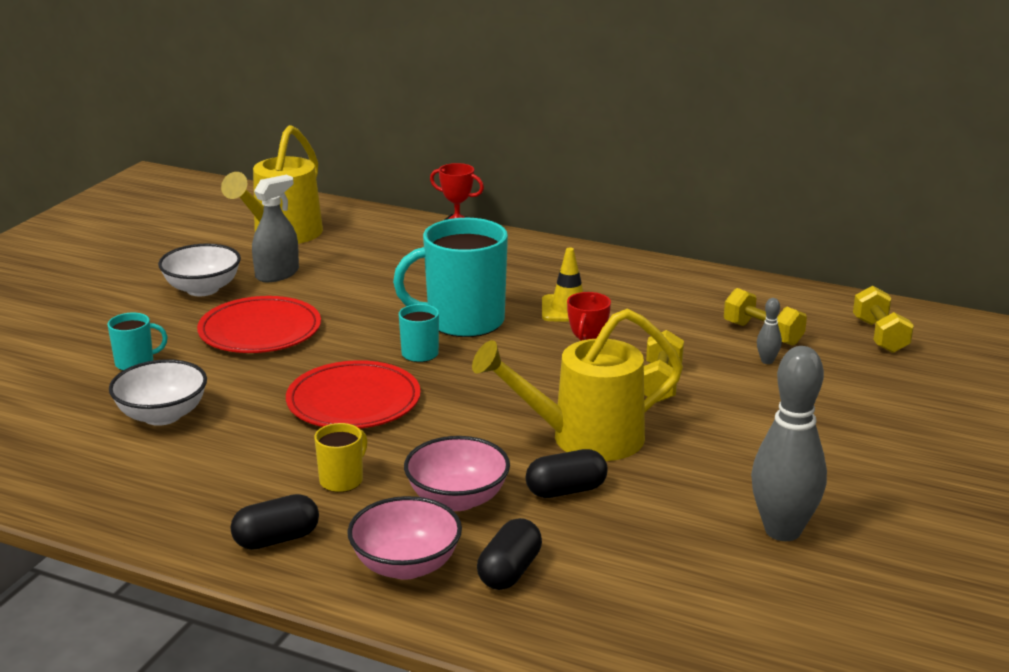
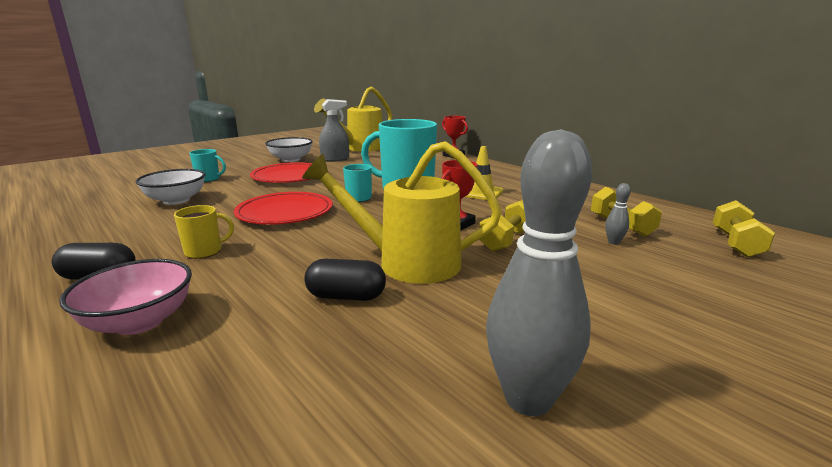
camera: 25 degrees right, 5 degrees down
pink bowl [404,436,510,511] -> none
black capsule [477,518,542,590] -> none

